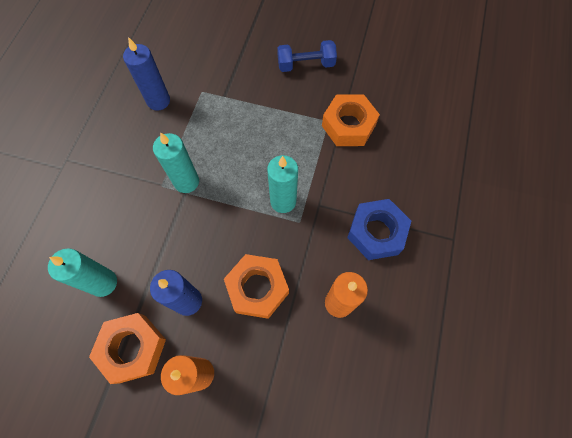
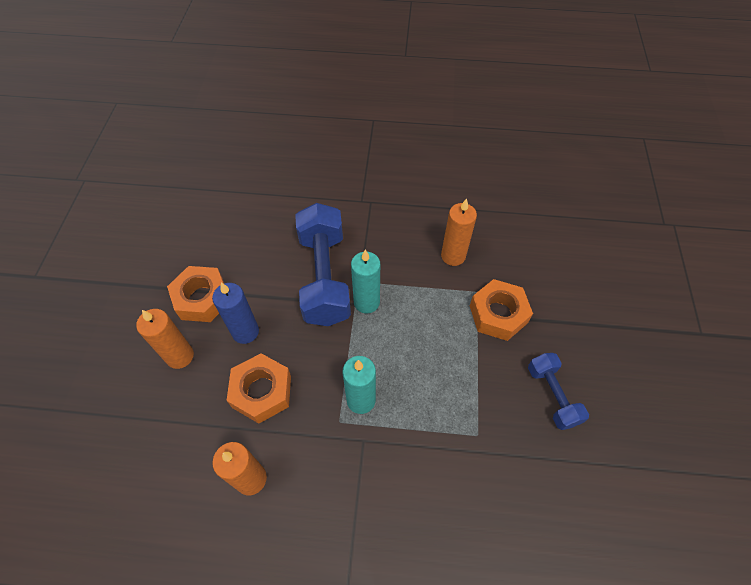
camera: 80 degrees right, 10 degrees down
turquoise candle [48,248,117,297] -> none
blue candle [123,37,170,111] -> orange candle [441,198,477,266]
orange nut [322,94,380,146] -> orange nut moved to [470,279,533,341]
blue nut [347,199,411,260] -> none
none -> blue dumbbell [295,203,351,326]

